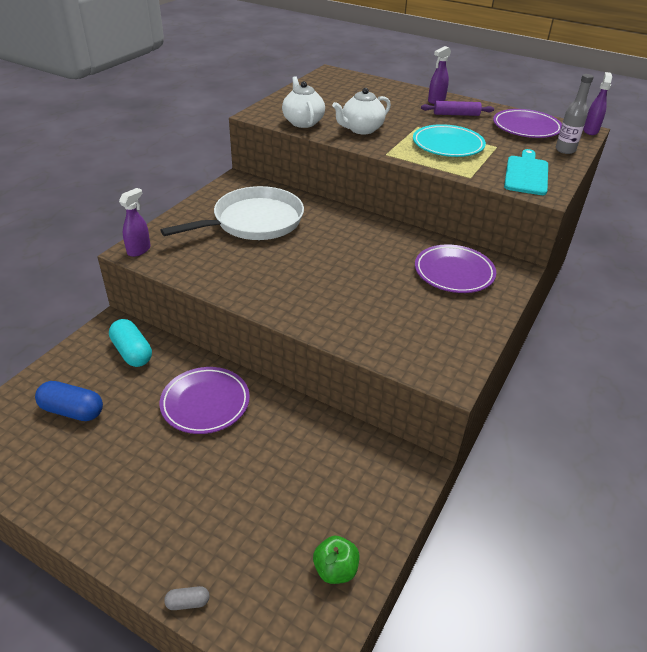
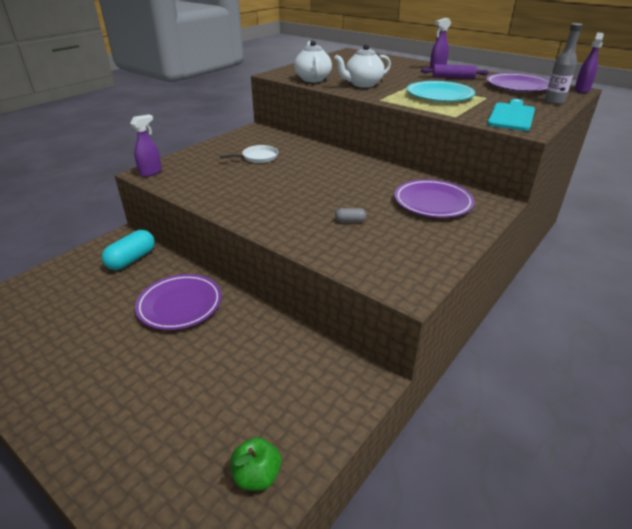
camera: 10 degrees right, 5 degrees down
blue capsule [35,381,103,421] -> none
turquoise capsule [109,319,152,367] -> turquoise capsule turned 60 degrees clockwise [101,230,155,270]
white pan [161,186,304,240] -> white pan [220,145,278,163], size x0.45
grey capsule [164,586,209,610] -> grey capsule moved to [335,208,366,222]

